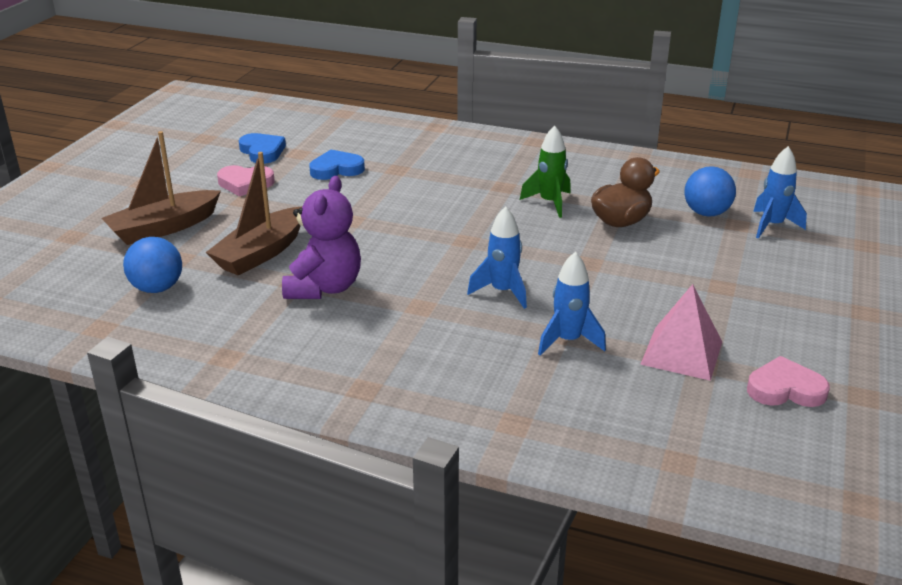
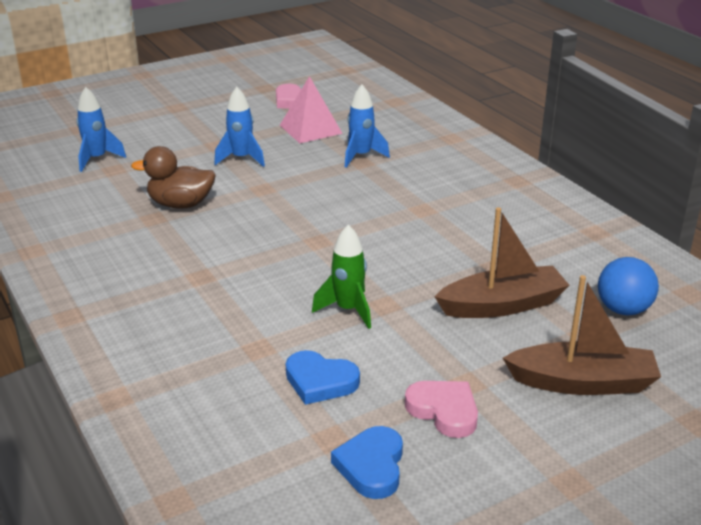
camera: 140 degrees left, 0 degrees up
purple teddy bear [282,176,361,299] -> none
blue rocket [467,206,527,309] -> blue rocket moved to [214,87,265,167]
green rocket [520,125,571,218] -> green rocket moved to [312,225,371,329]
blue ball [685,166,736,217] -> none

